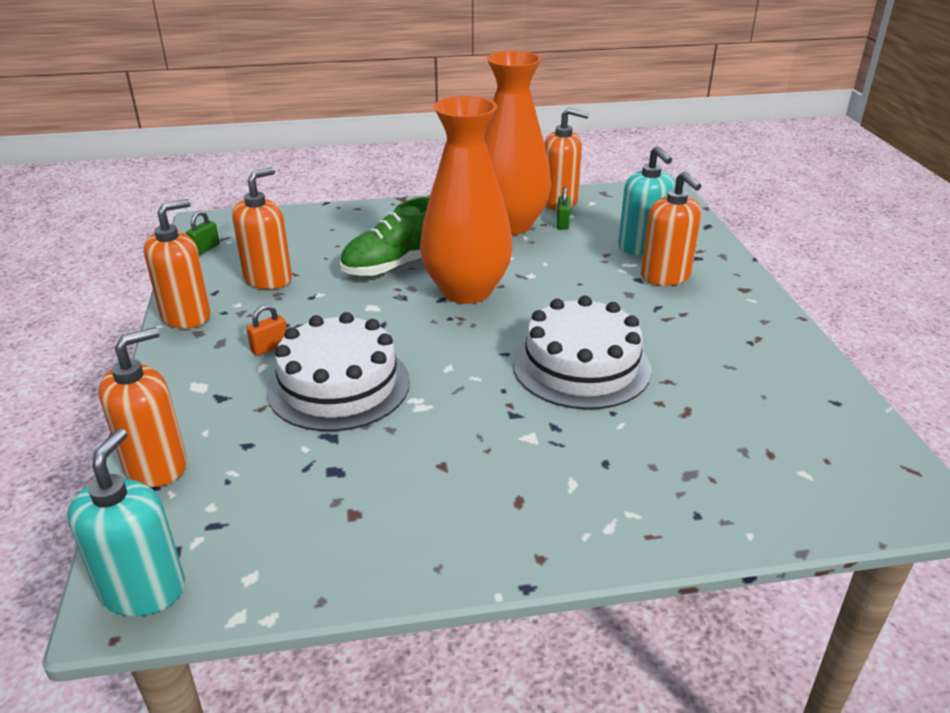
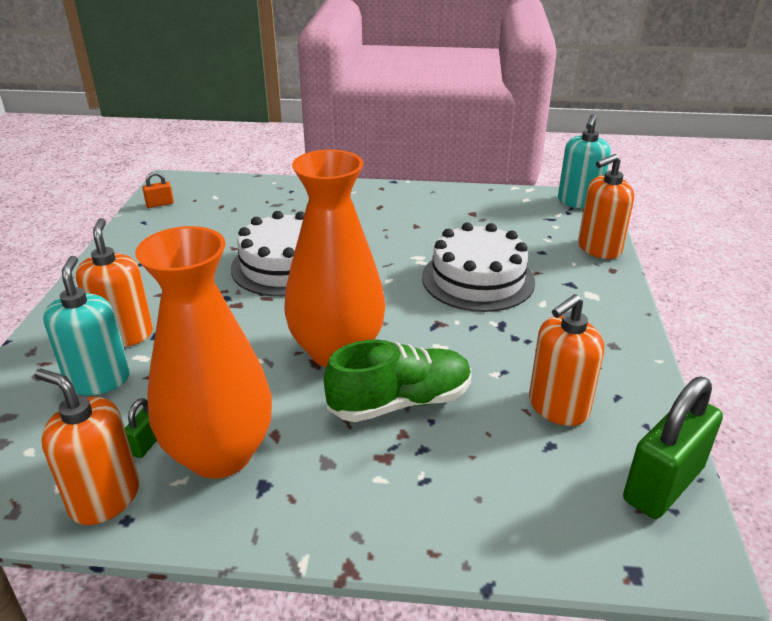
camera: 165 degrees left, 0 degrees up
orange soap dispenser [144,199,211,329] -> none
green padlock [186,211,220,255] -> green padlock [623,377,723,519], size x2.26
orange padlock [246,305,287,356] -> orange padlock moved to [142,172,174,208]

